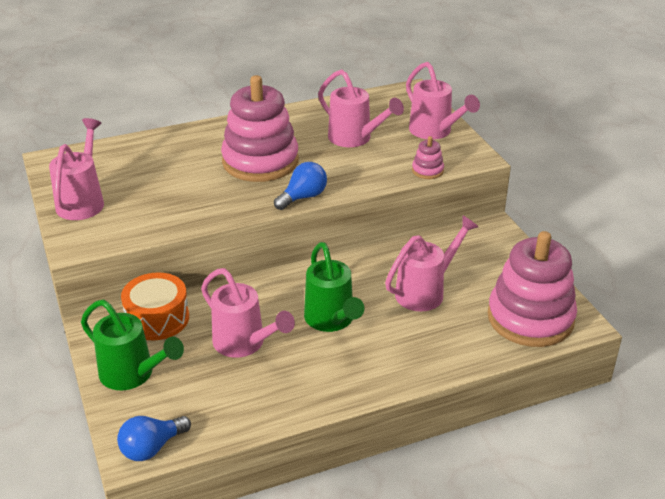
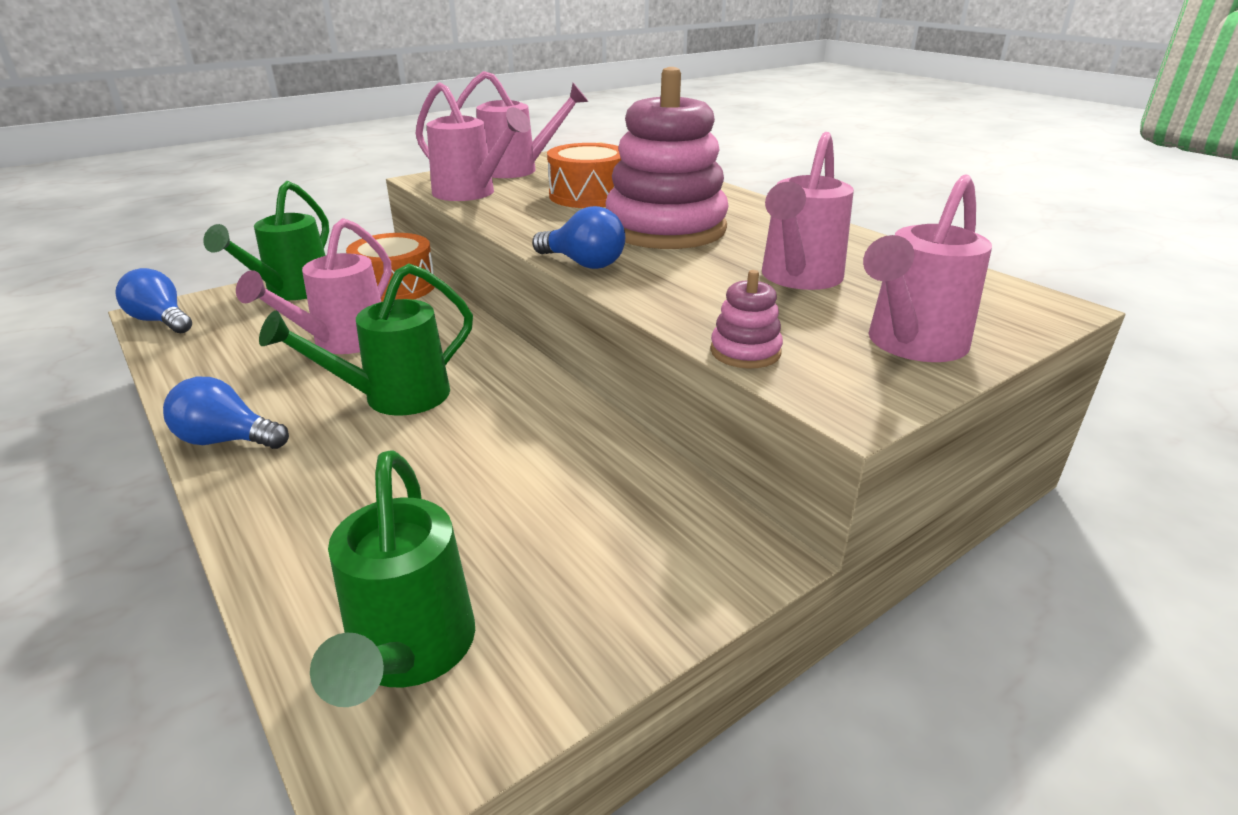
camera: 75 degrees right, 5 degrees down
pink watering can [385,215,478,311] -> pink watering can moved to [415,82,530,201]
pink stacking toy [487,231,577,347] -> green watering can [310,450,475,707]
none -> blue light bulb [163,377,289,449]
none -> orange drum [547,143,621,208]

